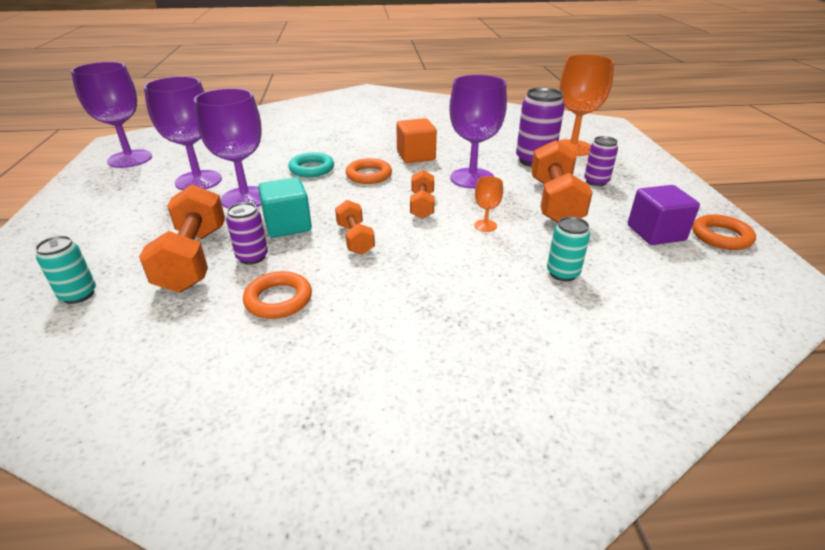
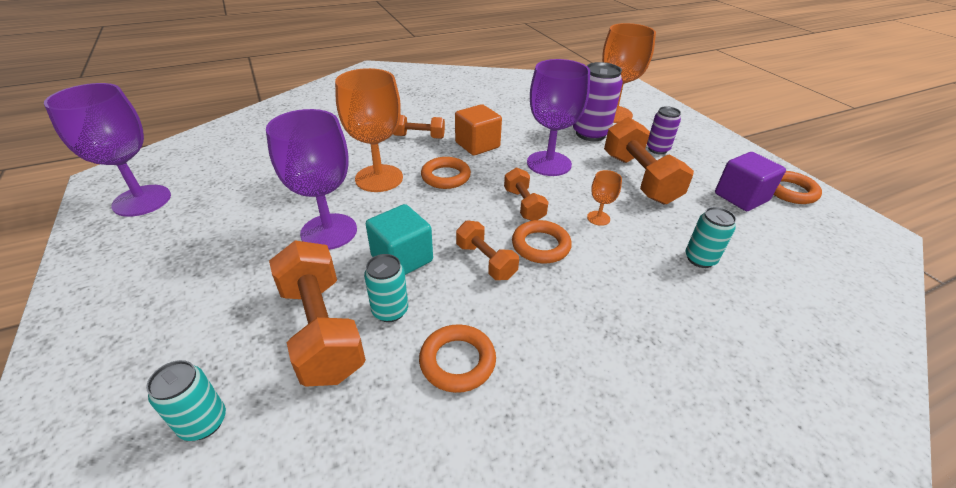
camera: 20 degrees left, 5 degrees up
purple goblet [144,76,222,190] -> none
purple can [226,202,268,265] -> turquoise can [364,254,408,322]
turquoise ring [288,152,334,177] -> orange goblet [335,68,403,192]
none -> orange dumbbell [393,115,445,139]
none -> orange ring [512,220,572,263]

